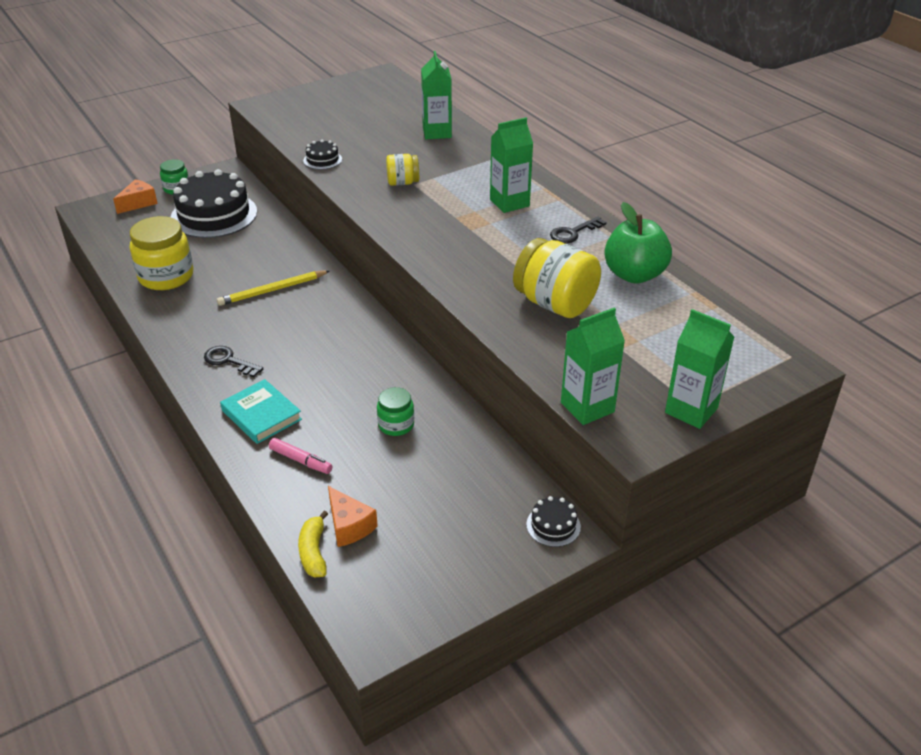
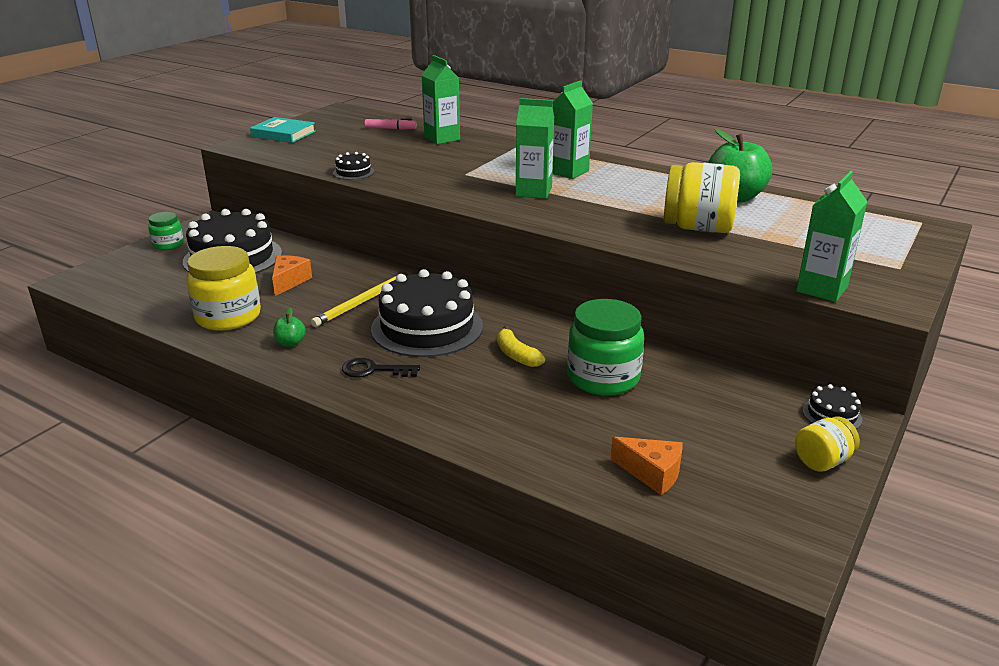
camera: 25 degrees left, 10 degrees down
orange cheese [113,179,158,214] -> orange cheese moved to [272,255,312,296]
turquoise book [220,379,302,444] -> turquoise book moved to [250,117,316,143]
pink marker [269,438,332,474] -> pink marker moved to [364,118,416,130]
yellow banana [298,511,328,578] -> yellow banana moved to [497,326,545,367]
green jar [377,387,414,436] -> green jar [567,299,644,396], size x1.83
yellow jar [386,154,419,186] -> yellow jar moved to [795,417,860,472]
black key [550,216,607,243] -> none
green carton [665,309,734,429] -> green carton moved to [516,98,554,199]
none -> green apple [273,307,306,347]
none -> black cake [371,269,483,357]

